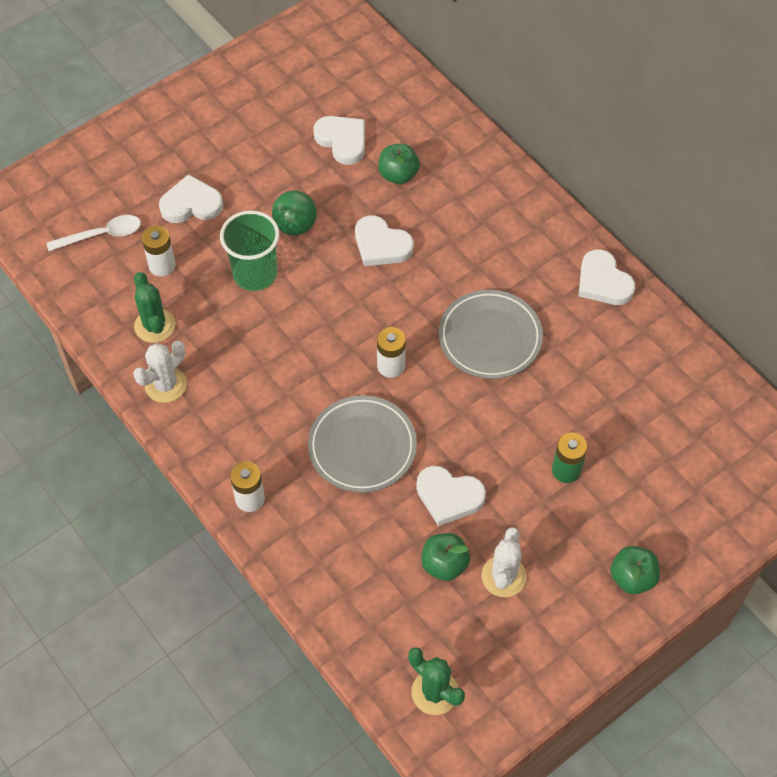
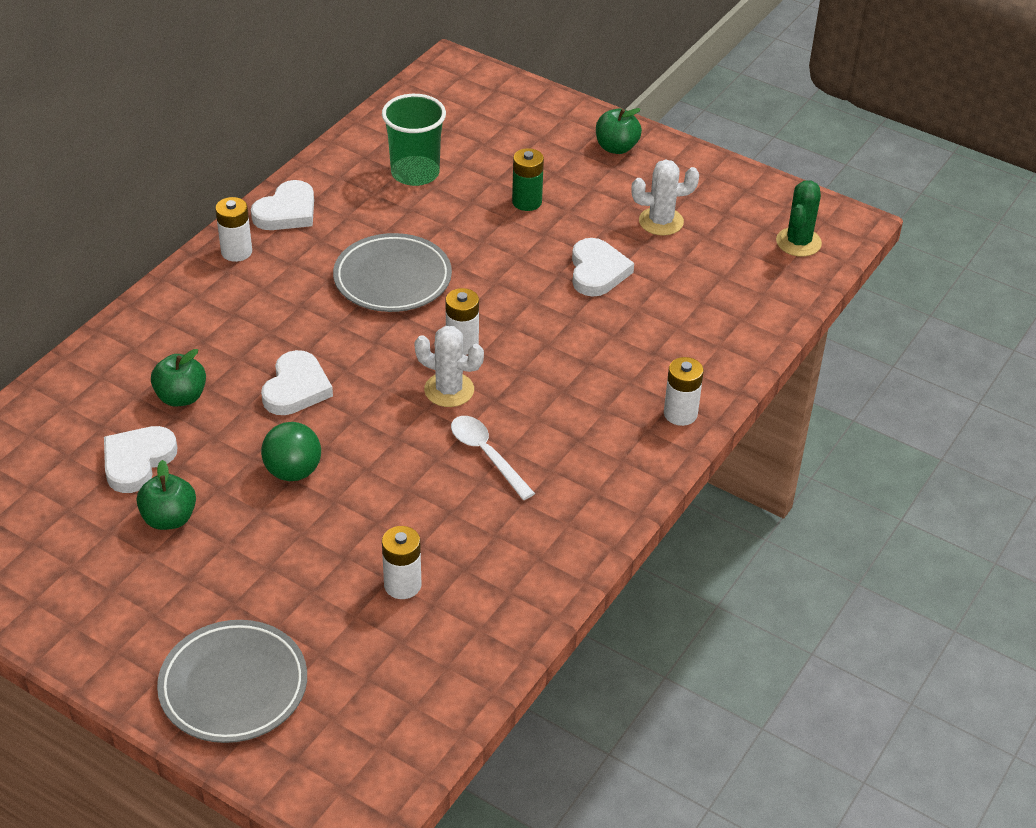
camera: 110 degrees left, 15 degrees down
white spoon [47,215,141,251] -> white spoon moved to [451,416,535,500]
white cactus [133,341,187,403] -> white cactus moved to [414,326,484,407]
green cactus [134,272,175,343] -> none
white heart [159,174,223,223] -> none
green cup [220,210,280,291] -> green cup moved to [382,94,446,186]
grey plate [308,395,417,493] -> grey plate moved to [157,620,307,743]
green apple [422,533,470,581] -> green apple moved to [137,460,196,530]
none -> white battery [215,197,252,262]

